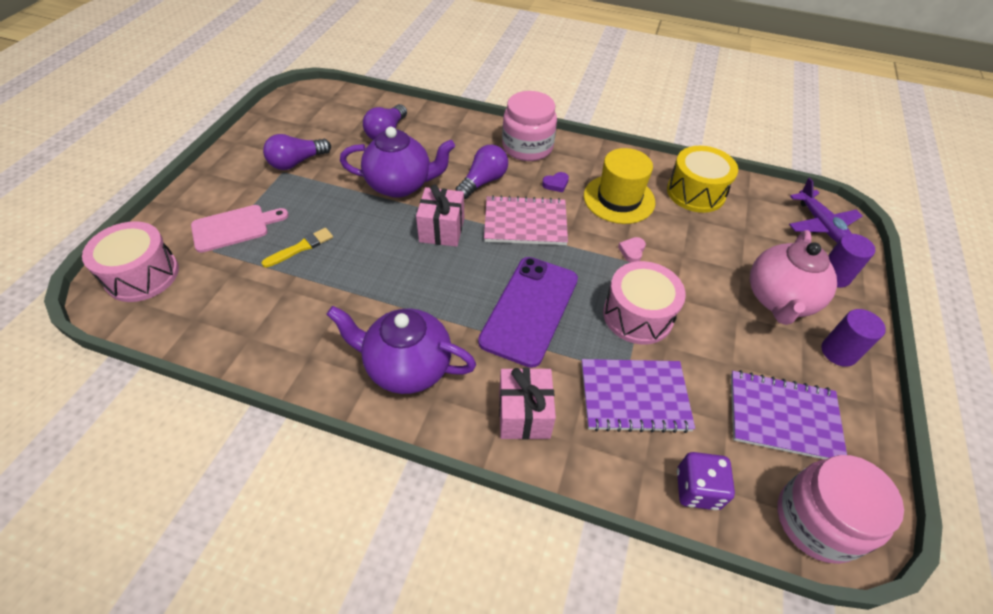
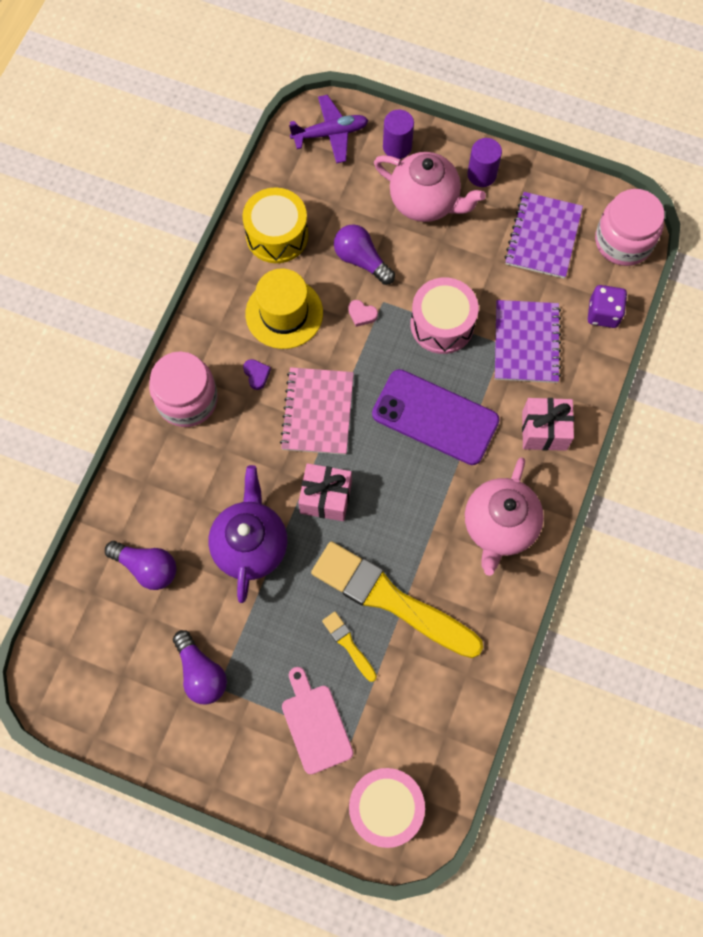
camera: 85 degrees left, 20 degrees up
purple teapot [326,306,476,394] -> pink teapot [465,457,544,576]
purple light bulb [456,145,508,199] -> purple light bulb moved to [334,224,395,285]
none -> yellow brush [311,541,483,658]

